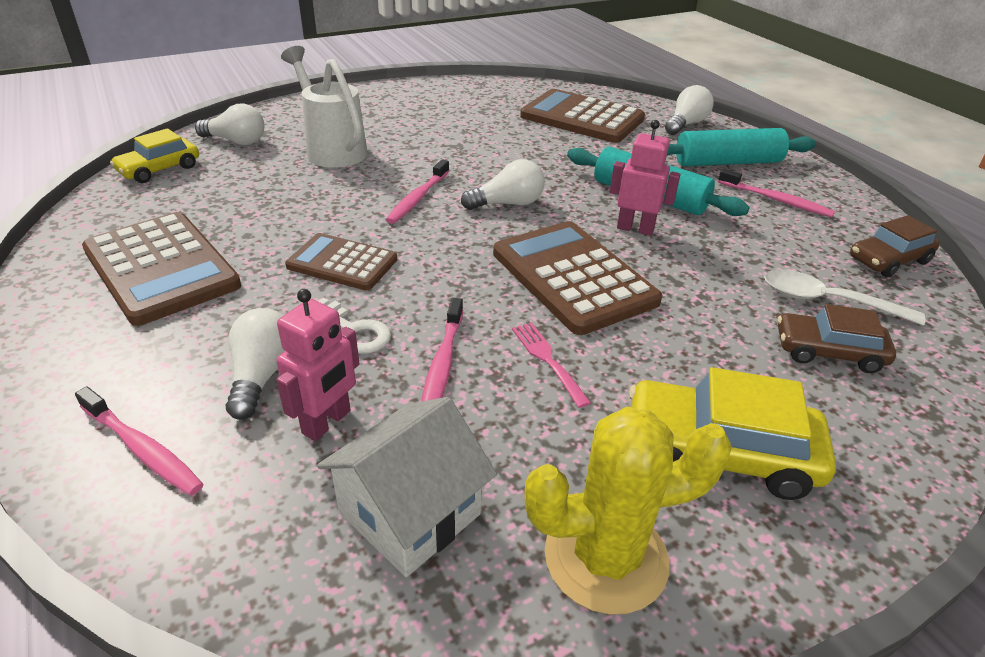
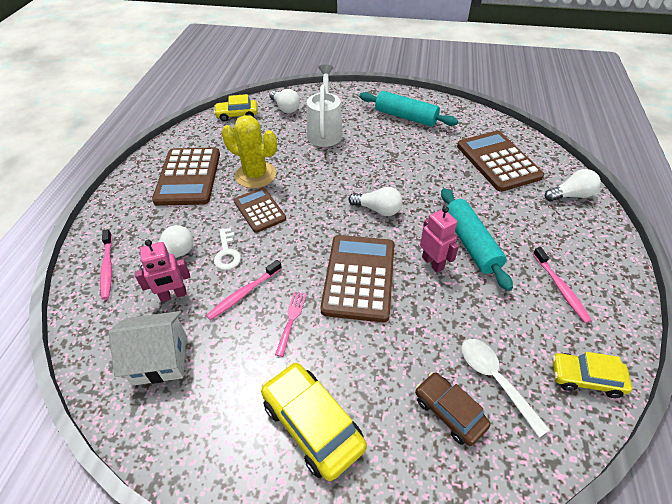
camera: 40 degrees right, 10 degrees up
pink toothbrush [386,159,449,224] -> none
yellow cactus [524,407,732,615] -> yellow cactus moved to [222,115,277,188]
turquoise rolling pin [667,128,816,166] -> turquoise rolling pin moved to [359,91,458,127]
brown car [850,215,940,277] -> yellow car [552,352,632,398]

